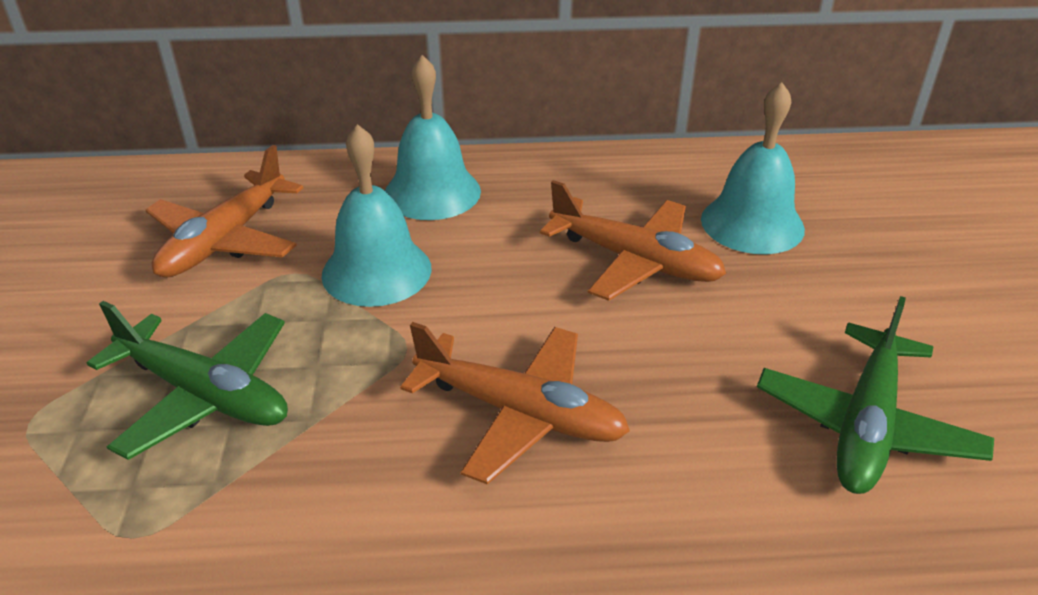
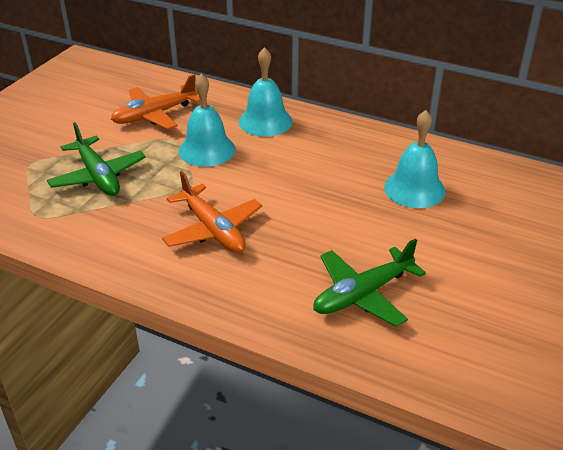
camera: 30 degrees right, 0 degrees up
orange plane [540,180,726,301] -> none

